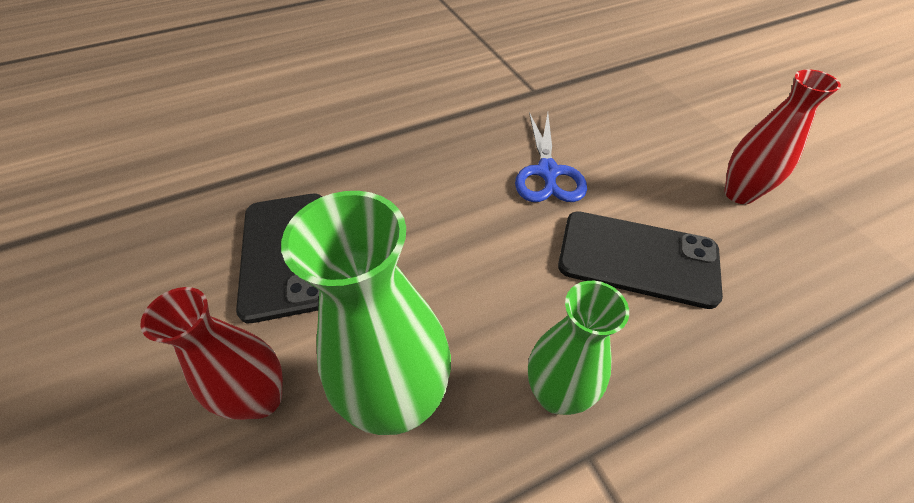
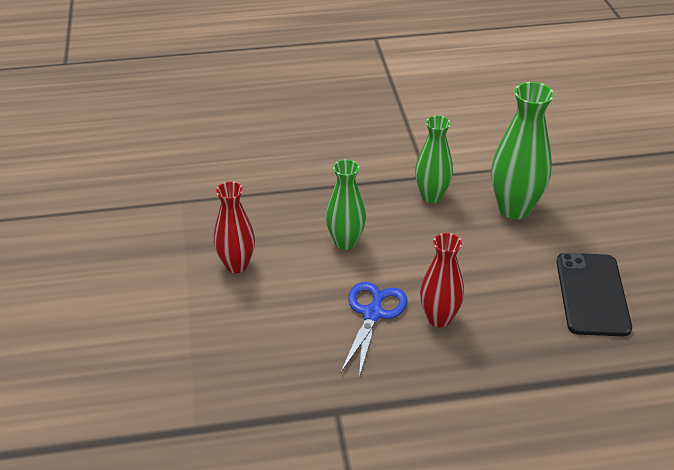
camera: 165 degrees left, 10 degrees down
red vase [140,287,283,420] -> red vase moved to [420,233,464,327]
black phone [558,211,723,309] -> green vase [326,159,366,250]

